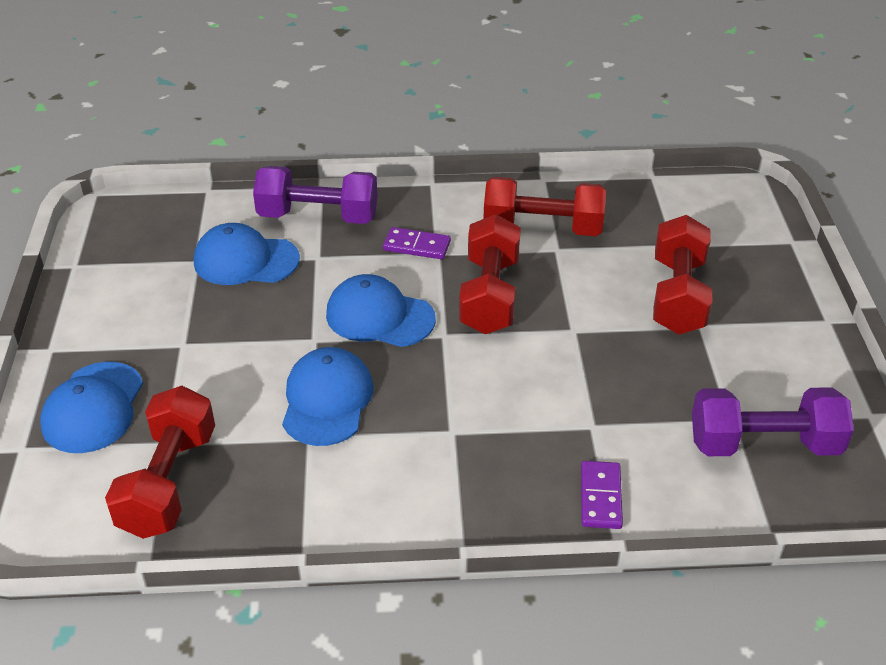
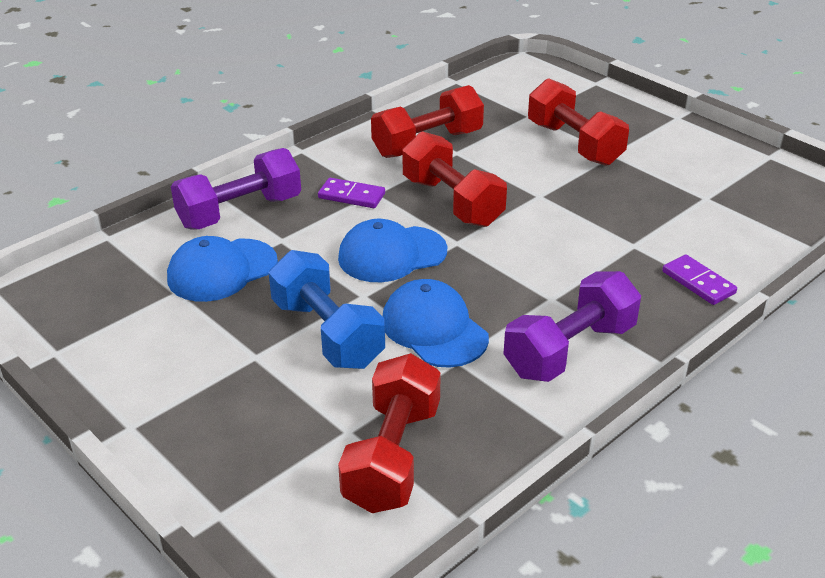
camera: 40 degrees left, 5 degrees down
blue cap [40,362,143,453] -> none
red dumbbell [105,386,215,539] -> red dumbbell turned 45 degrees clockwise [338,353,441,513]
purple domino [383,227,451,259] -> purple domino turned 45 degrees clockwise [318,178,385,208]
purple dumbbell [692,388,854,456] -> purple dumbbell moved to [504,271,641,382]
none -> blue dumbbell [269,250,385,369]

